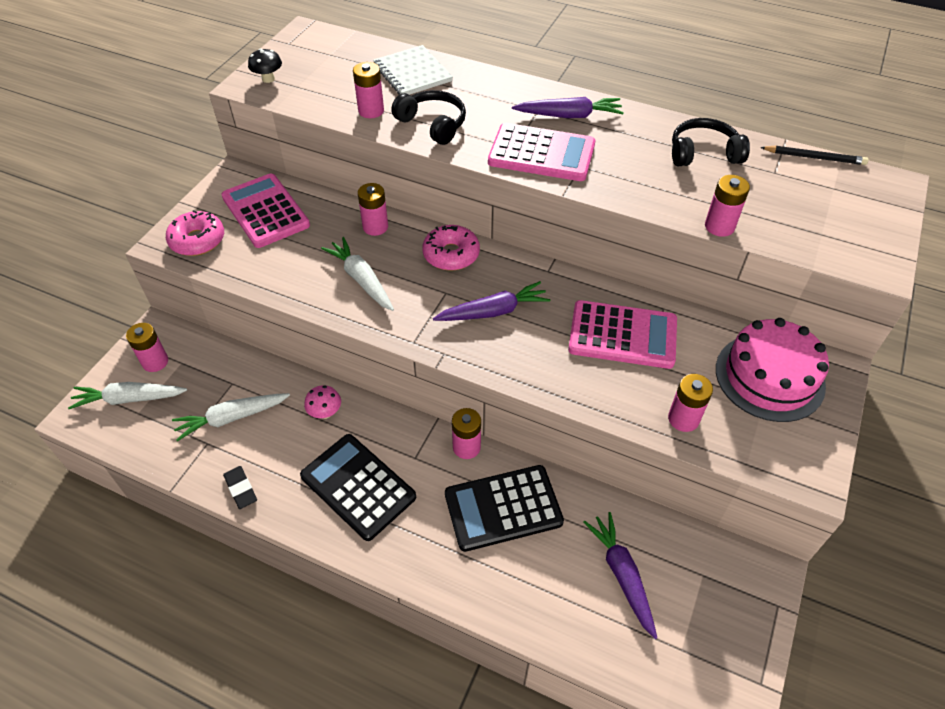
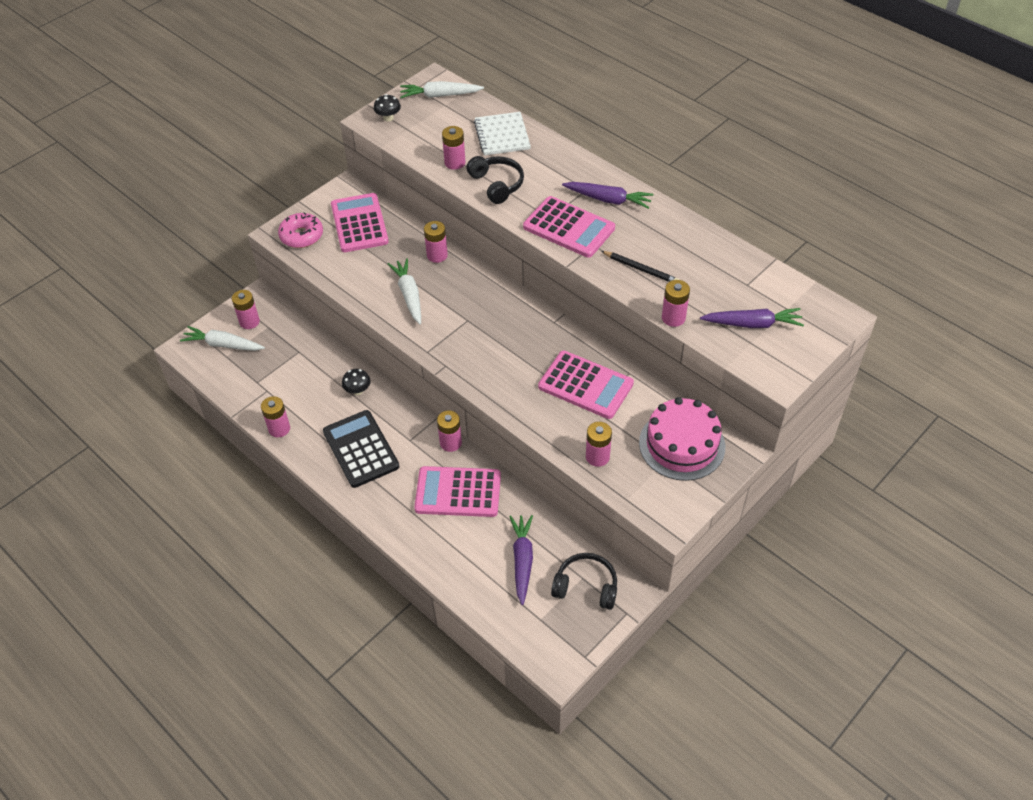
camera: 20 degrees right, 0 degrees up
white carrot [172,393,290,441] -> white carrot moved to [400,81,484,98]
black eraser [223,466,257,509] -> pink battery [261,396,290,437]
pink mushroom [304,385,341,419] -> black mushroom [342,369,370,395]
pink donut [422,225,480,271] -> none
purple carrot [433,281,550,321] -> purple carrot moved to [700,308,804,328]
black calculator [445,465,564,552] -> pink calculator [414,466,501,517]
black headphones [672,118,750,166] -> black headphones moved to [551,553,617,610]
black pencil [760,146,868,165] -> black pencil moved to [601,251,679,282]

